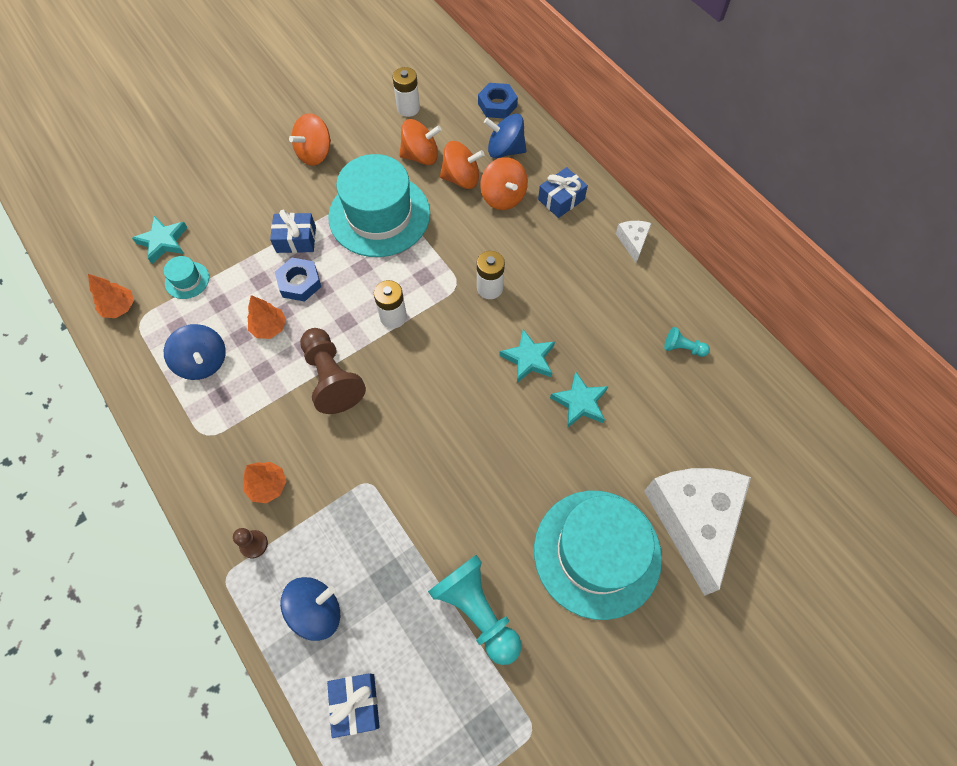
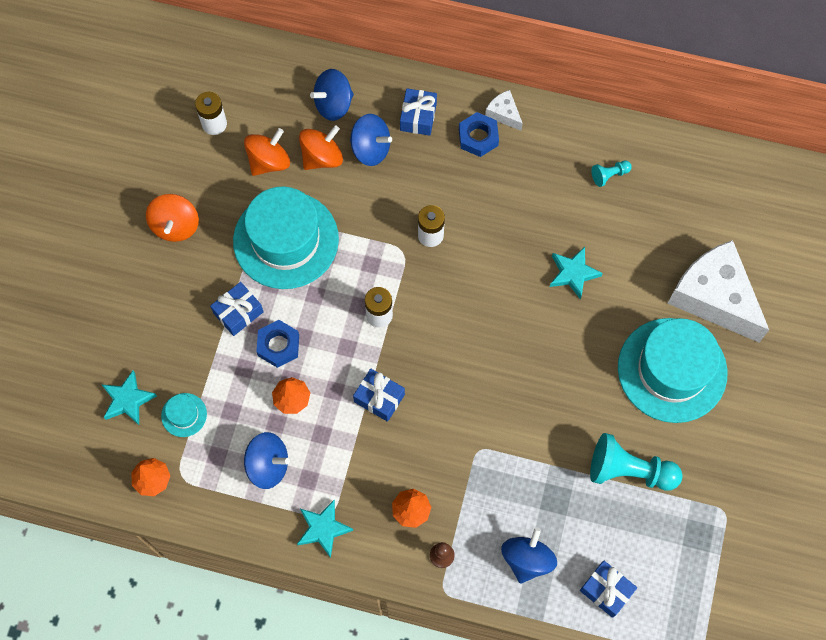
camera: 40 degrees left, 5 degrees up
brown pawn [300,328,366,414] -> blue gift [353,369,405,422]
blue nut [478,83,518,119] -> blue nut moved to [459,112,499,157]
orange spinning top [480,157,528,210] -> blue spinning top [350,114,392,166]
turquoise star [499,329,555,383] -> turquoise star moved to [297,500,353,558]

